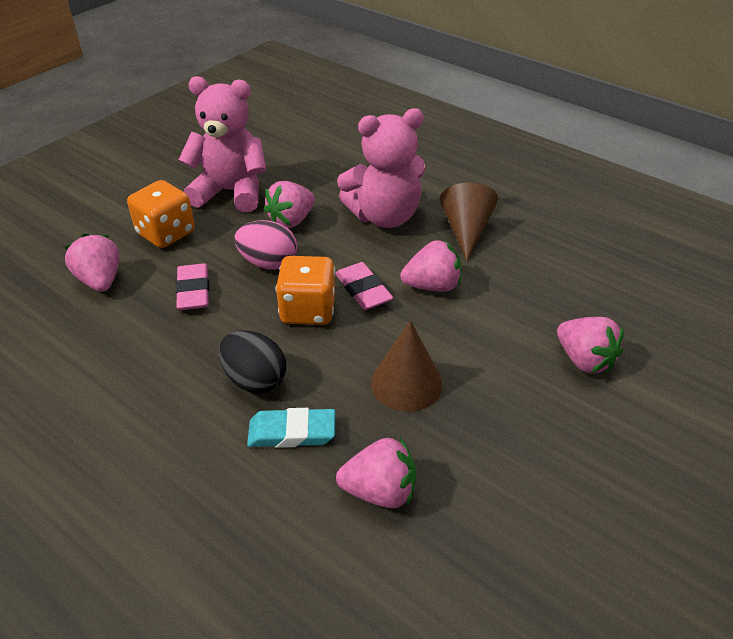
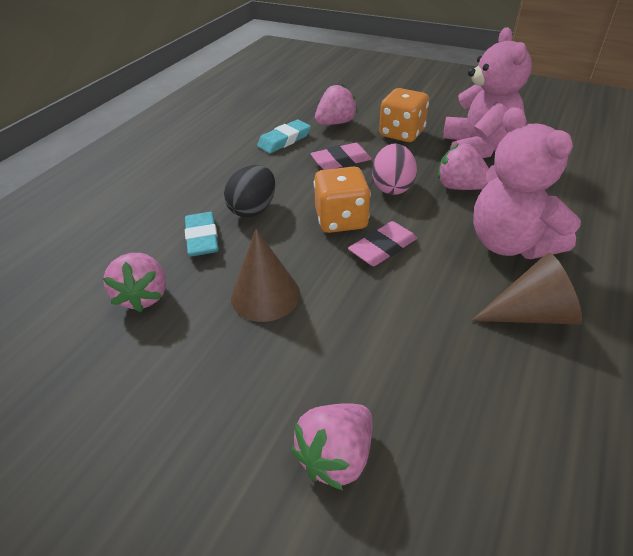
camera: 80 degrees right, 0 degrees up
pink strawberry [400,240,462,292] -> none
none -> turquoise eraser [257,119,311,153]

